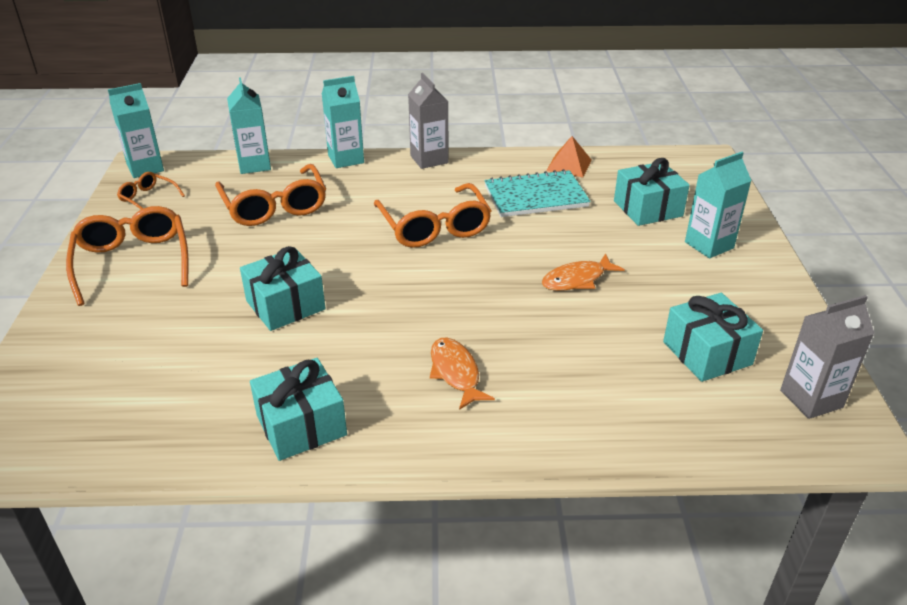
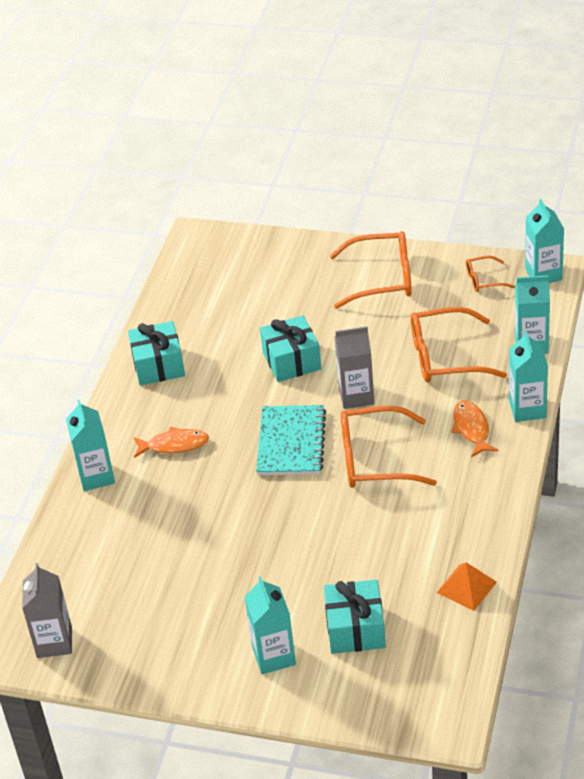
camera: 110 degrees right, 5 degrees up
orange glasses [117,172,185,210] -> orange glasses turned 150 degrees counterclockwise [466,256,515,292]
grey carton [408,73,449,169] -> grey carton moved to [335,327,374,409]
turquoise notebook [484,169,591,217] -> turquoise notebook moved to [256,405,326,475]
orange fish [542,253,625,291] -> orange fish moved to [451,401,499,457]
turquoise gift [663,293,763,382] -> none
none -> turquoise carton [66,400,115,491]

